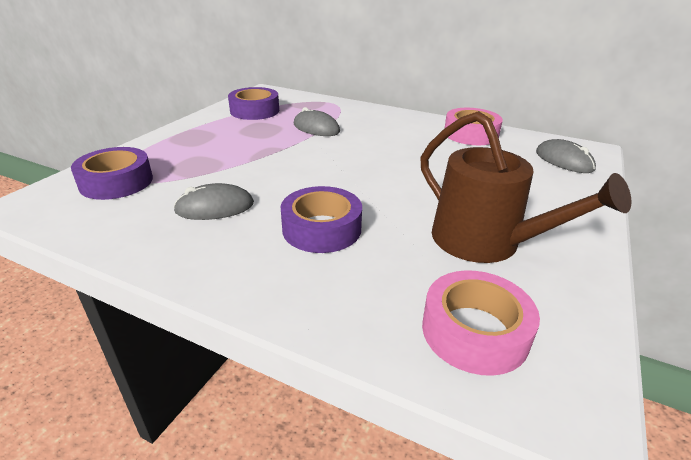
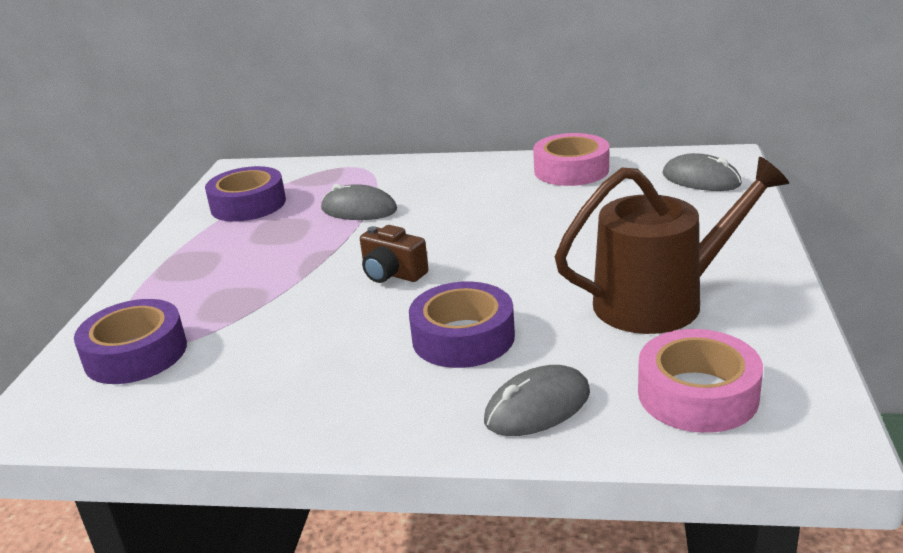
camera: 15 degrees left, 5 degrees down
grey mouse [173,183,254,220] -> grey mouse moved to [484,365,590,436]
brown watering can [421,111,632,263] -> brown watering can turned 45 degrees counterclockwise [555,156,789,334]
none -> brown camera [360,225,428,283]

